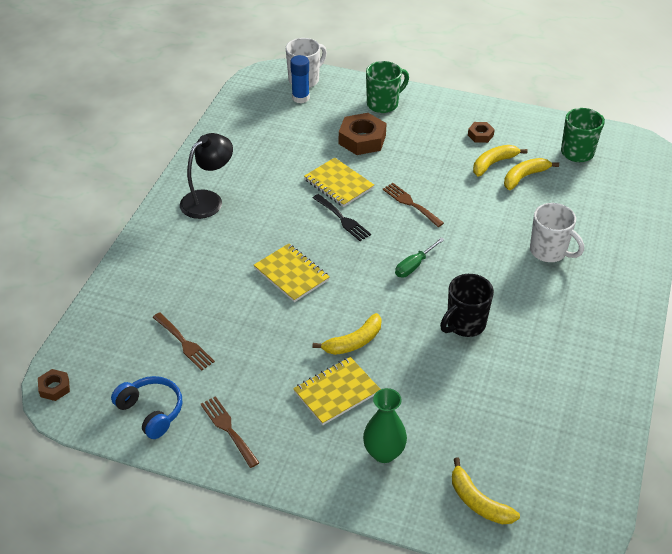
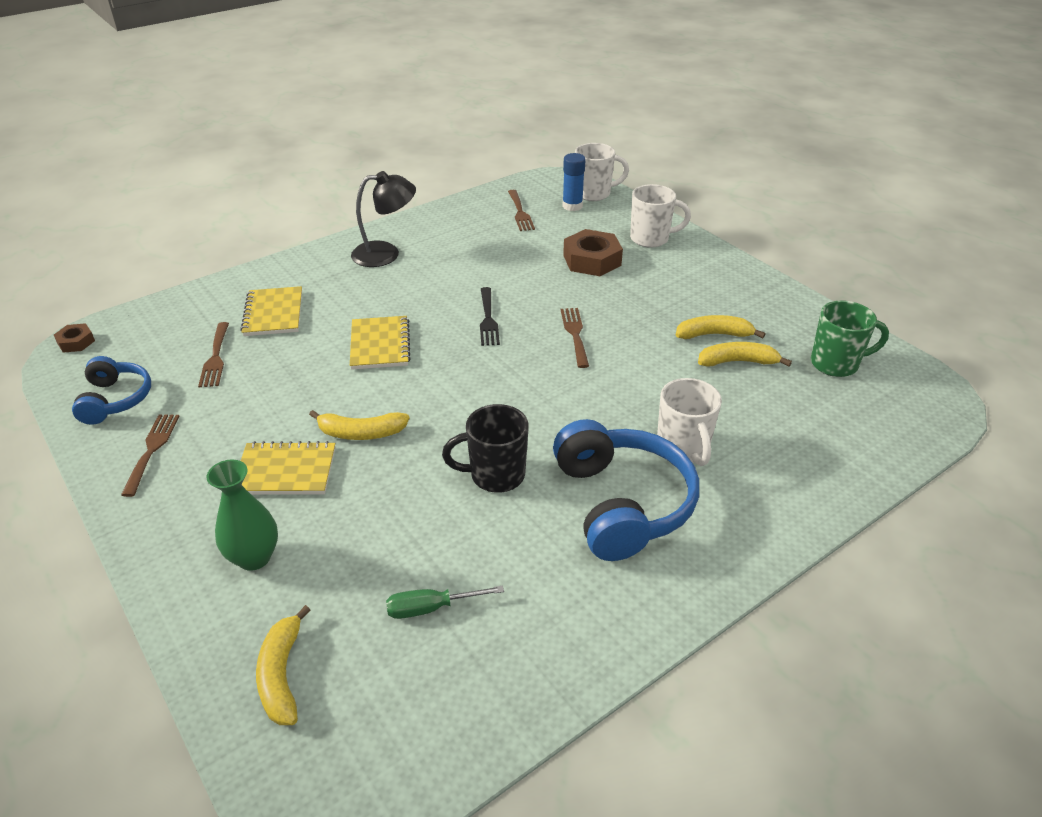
camera: 35 degrees right, 5 degrees down
yellow notebook [304,158,374,207] -> yellow notebook moved to [240,286,302,336]
green mug [366,61,409,113] -> white mug [630,184,691,248]
green screwdriver [395,238,445,278] -> green screwdriver moved to [386,585,504,619]
brown nut [468,122,495,143] -> none
none -> brown fork [508,190,535,231]
none -> blue headphones [553,419,699,561]

